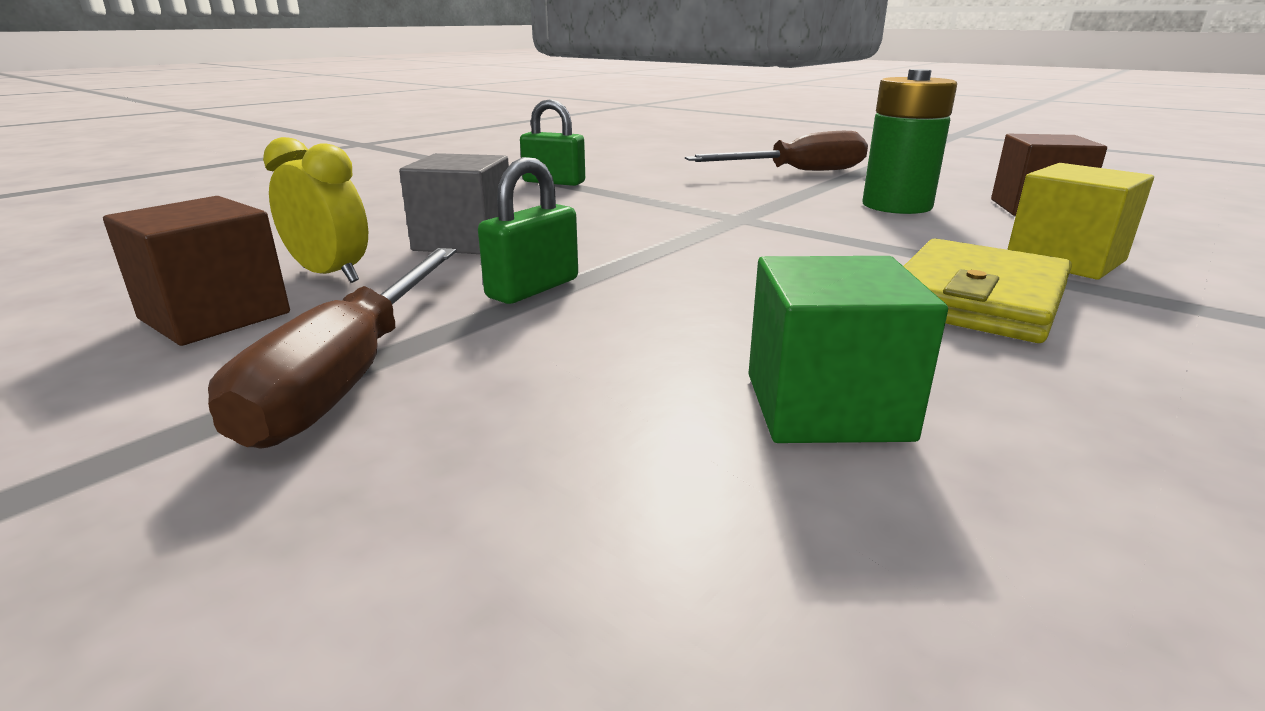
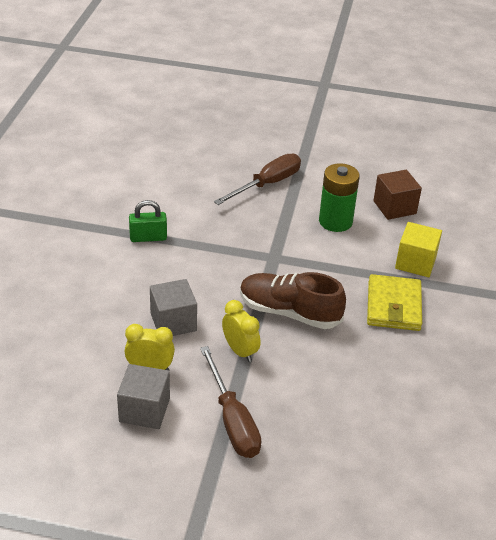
camera: 30 degrees left, 15 degrees up
brown cube [103,196,290,346] -> grey cube [117,364,170,429]
green padlock [478,157,578,304] -> yellow clock [222,300,261,362]
green cube [749,256,948,443] -> none
none -> brown shoe [240,272,346,329]

